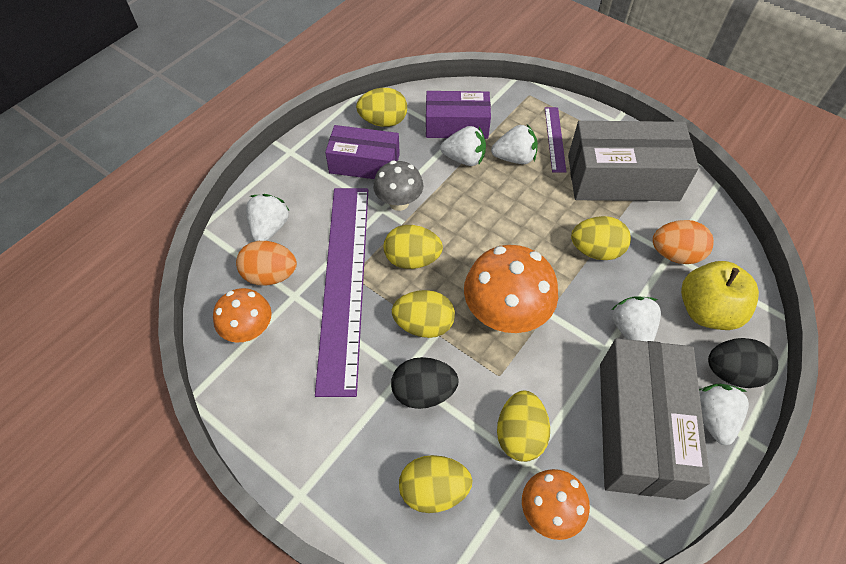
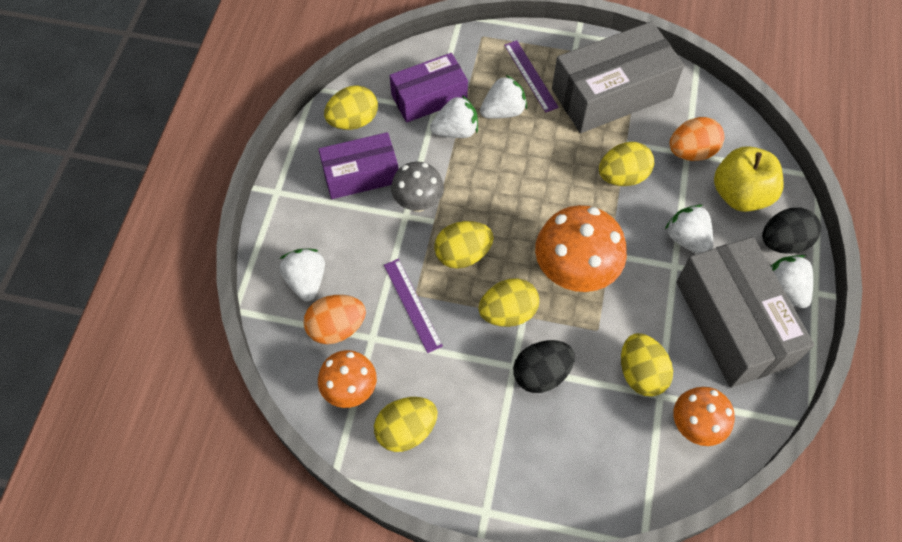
camera: 25 degrees left, 5 degrees up
purple ruler [315,188,368,397] -> purple ruler [384,259,443,353], size x0.43
yellow egg [399,455,472,513] -> yellow egg moved to [374,397,438,452]

